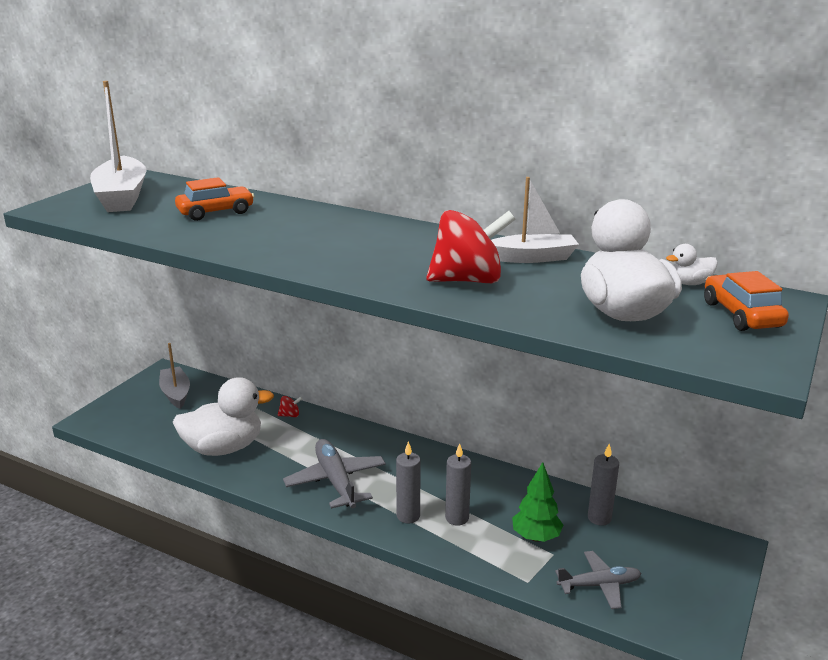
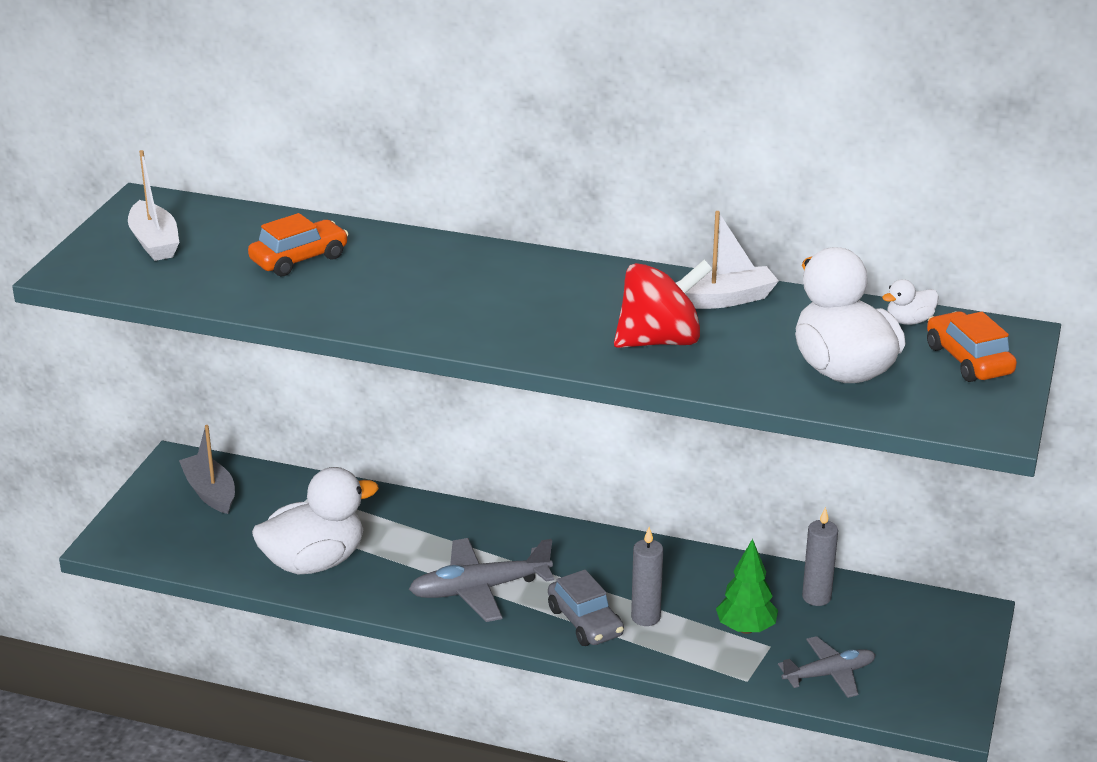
camera: 10 degrees left, 5 degrees up
white boat [90,81,147,212] -> white boat [128,150,179,261], size x0.63
red spinning top [278,396,302,417] -> none
grey plane [283,439,386,509] -> grey plane turned 75 degrees counterclockwise [409,538,554,622]
grey candle [396,441,421,523] -> grey car [548,570,624,646]

